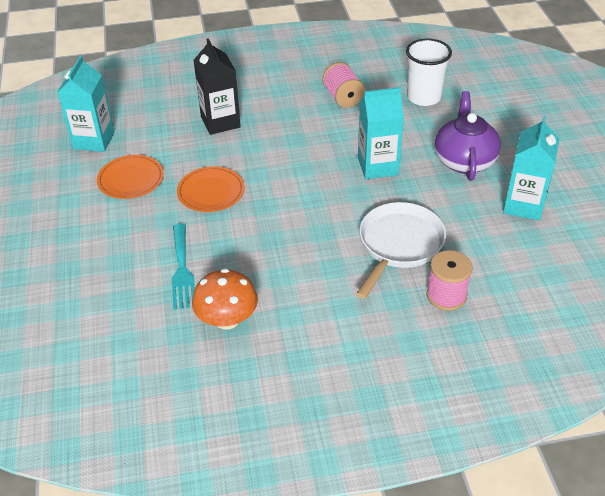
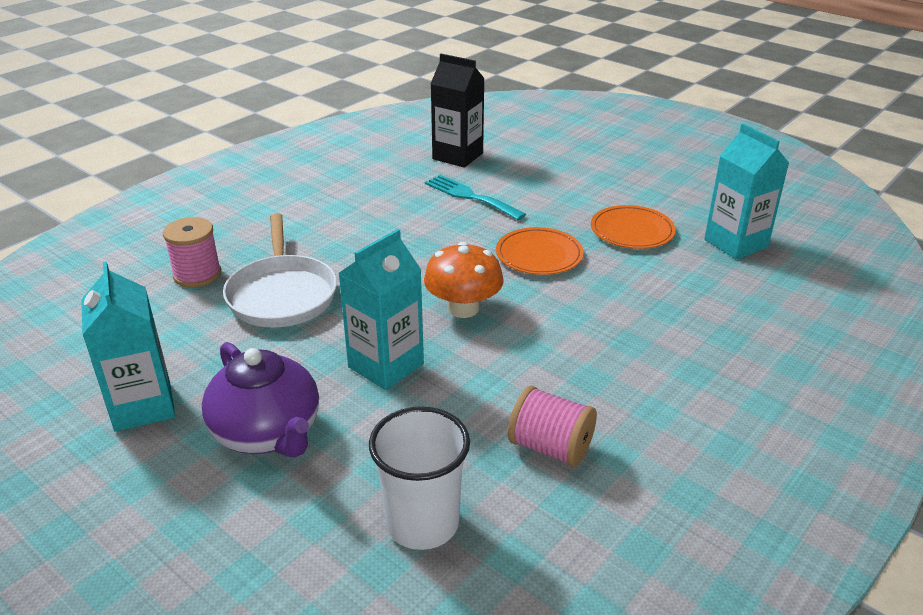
camera: 140 degrees right, 10 degrees down
orange mushroom [192,268,258,330] -> orange mushroom moved to [424,242,504,318]
black carton [193,38,241,135] -> black carton moved to [431,54,485,168]

